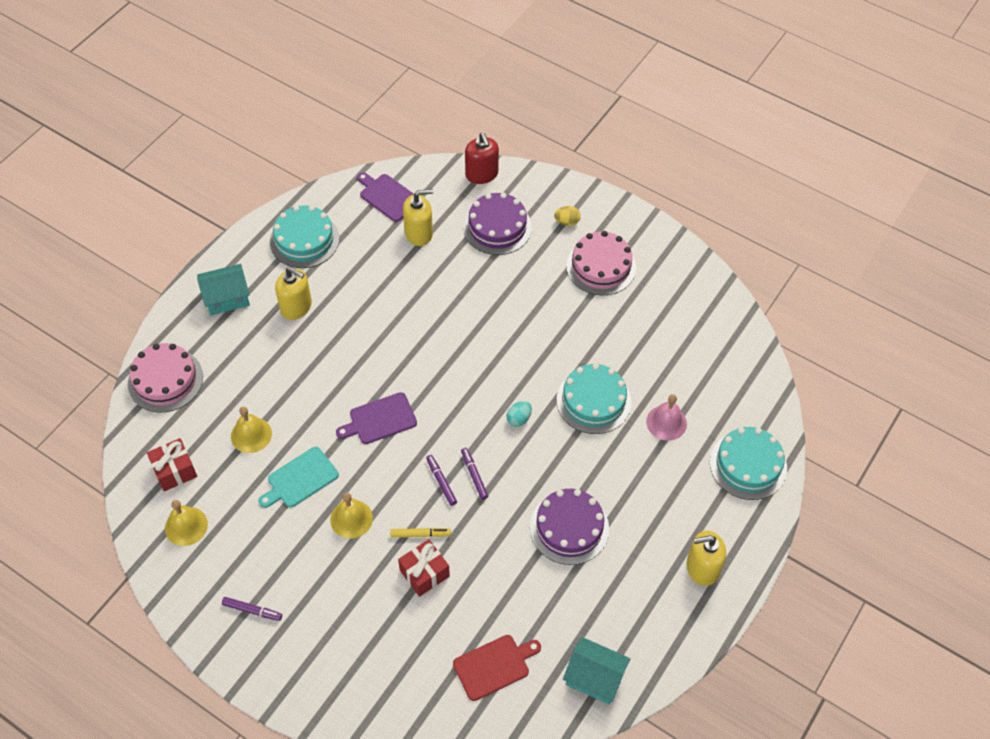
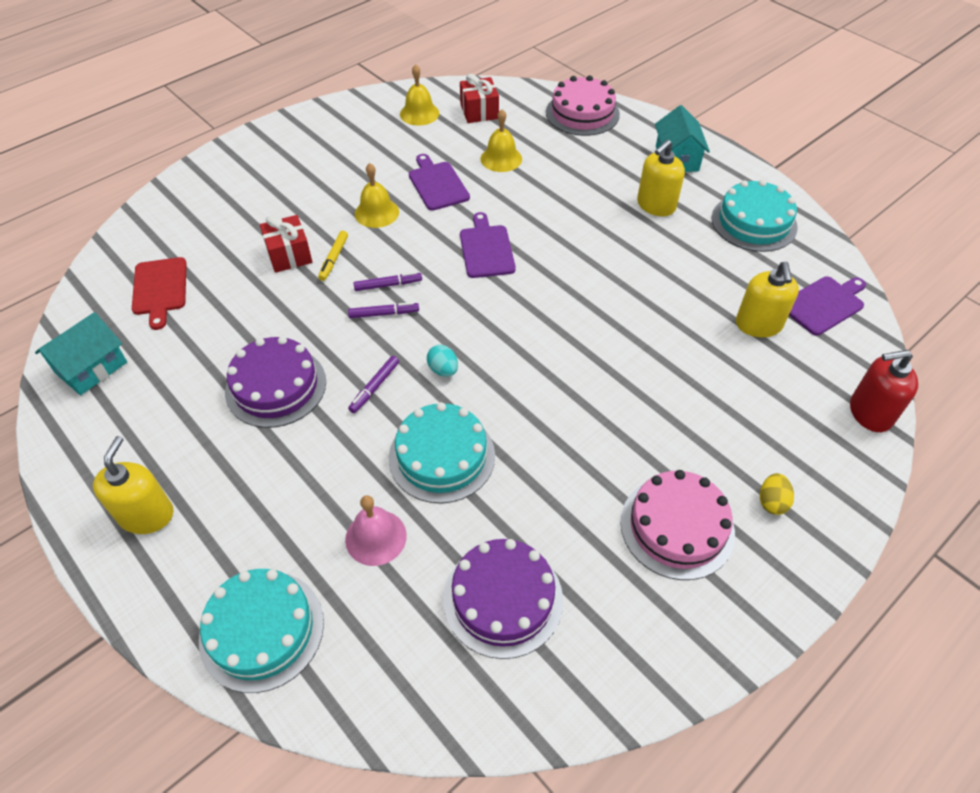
camera: 105 degrees right, 5 degrees down
purple marker [222,597,282,621] -> purple marker moved to [348,356,399,413]
turquoise cutting board [259,447,339,508] -> purple cutting board [409,154,470,211]
purple cake [463,193,532,255] -> purple cake moved to [443,539,563,659]

